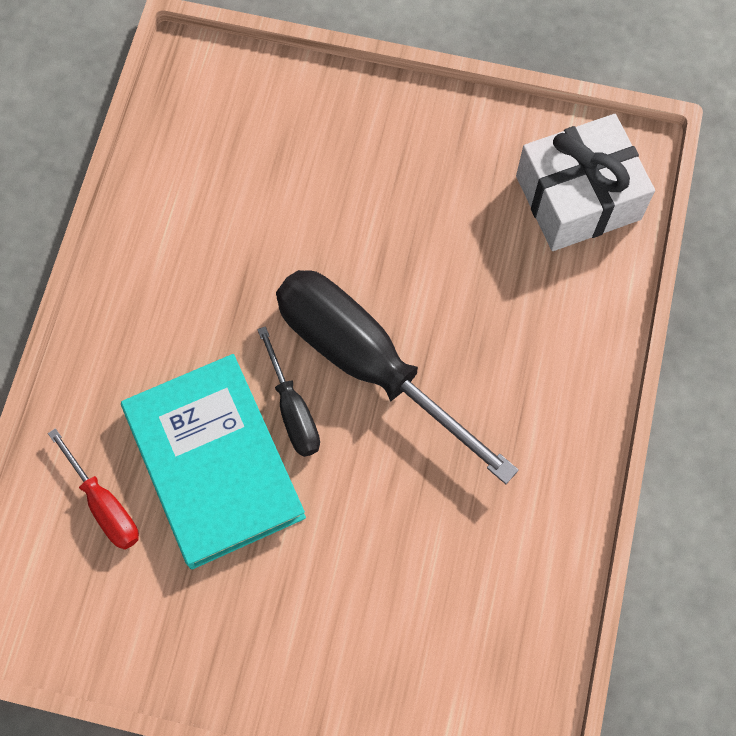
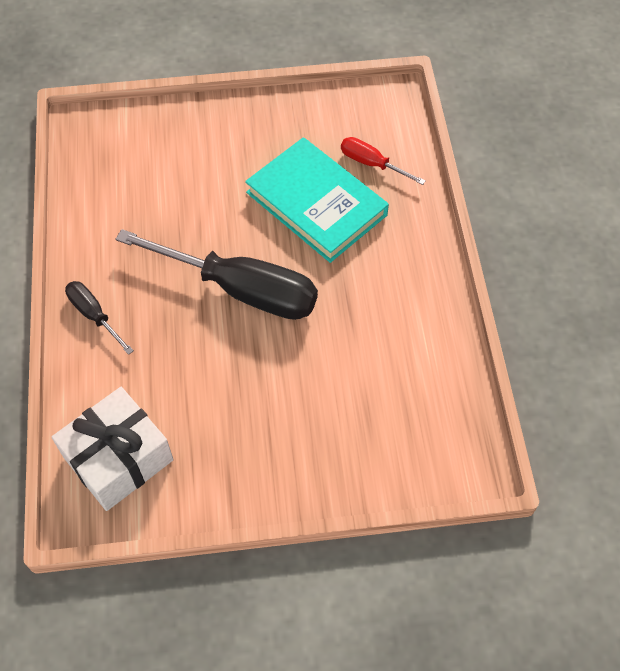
camera: 160 degrees right, 10 degrees down
black screwdriver [257,326,320,457] -> black screwdriver moved to [65,281,134,355]

